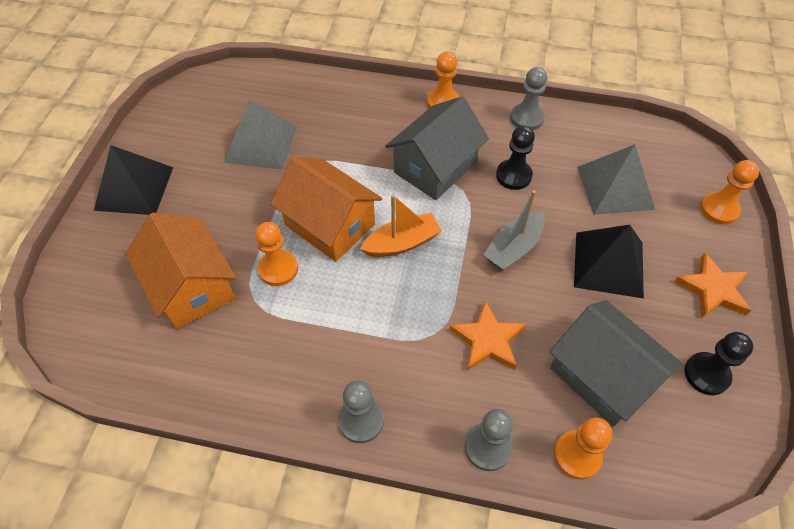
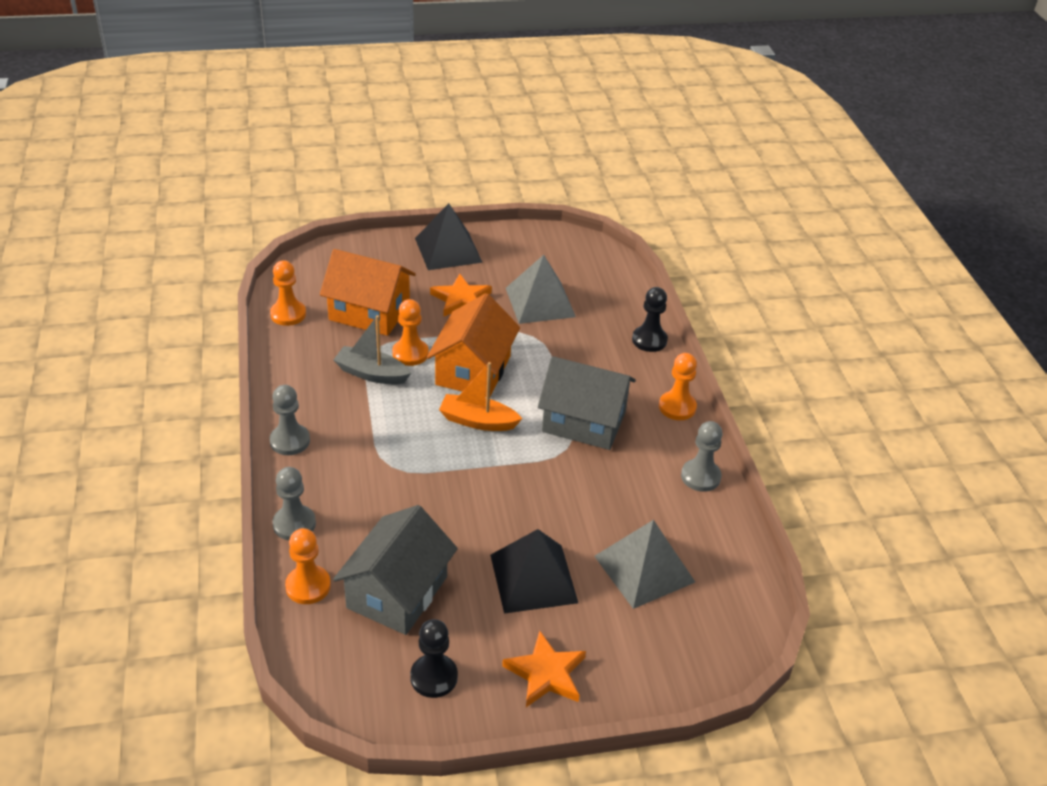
camera: 65 degrees right, 15 degrees down
orange house [125,213,236,329] -> orange house turned 75 degrees clockwise [320,249,416,336]
orange boat [360,195,442,257] -> orange boat turned 150 degrees clockwise [439,362,522,431]
orange star [449,300,526,371] -> orange star moved to [430,274,492,316]
grey boat [483,190,545,270] -> grey boat moved to [333,315,411,384]
black pawn [496,126,535,190] -> black pawn moved to [632,287,668,352]
orange pawn [700,160,759,224] -> orange pawn moved to [270,260,306,326]

